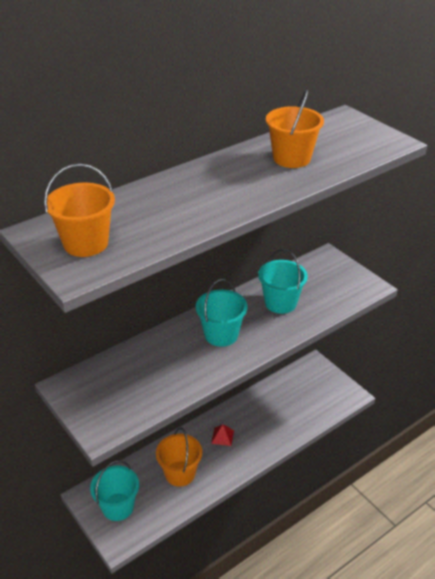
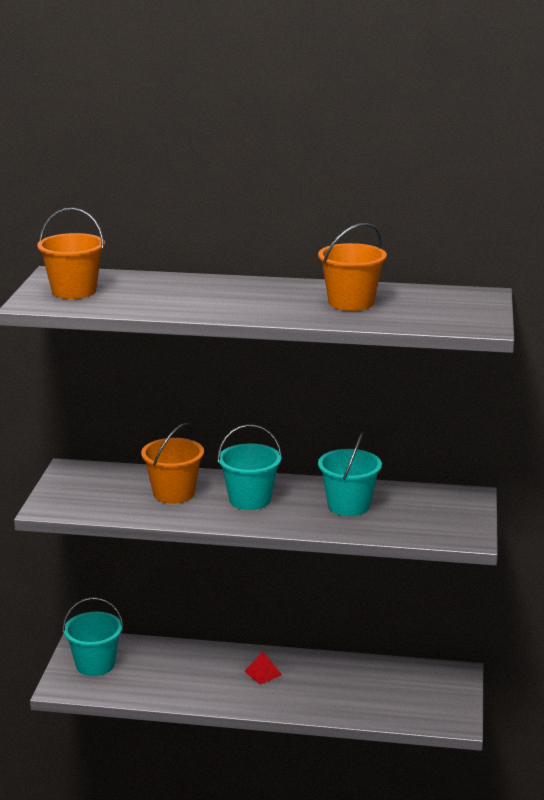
camera: 45 degrees right, 15 degrees down
orange bucket [156,428,202,487] -> orange bucket moved to [141,423,204,504]

